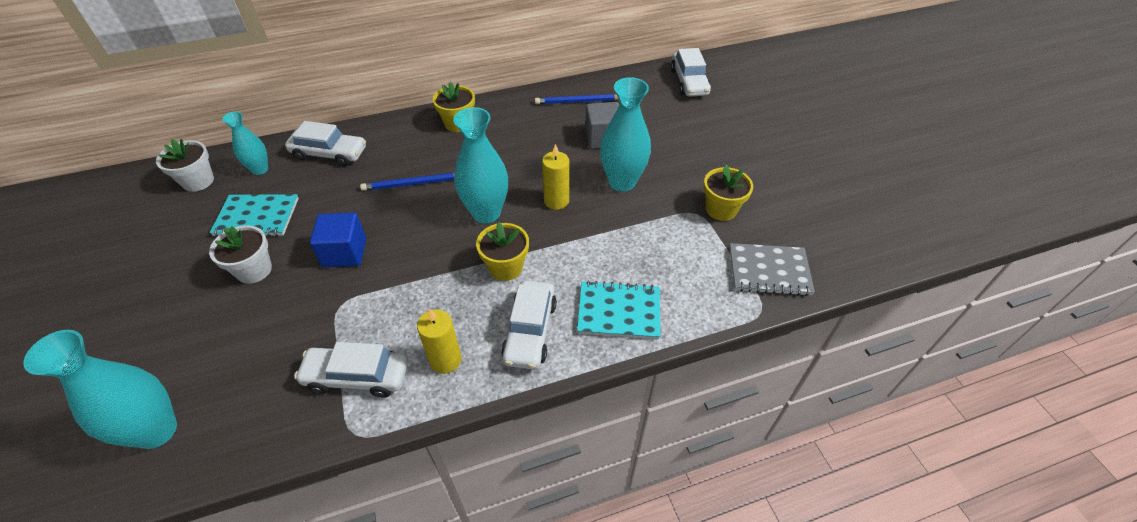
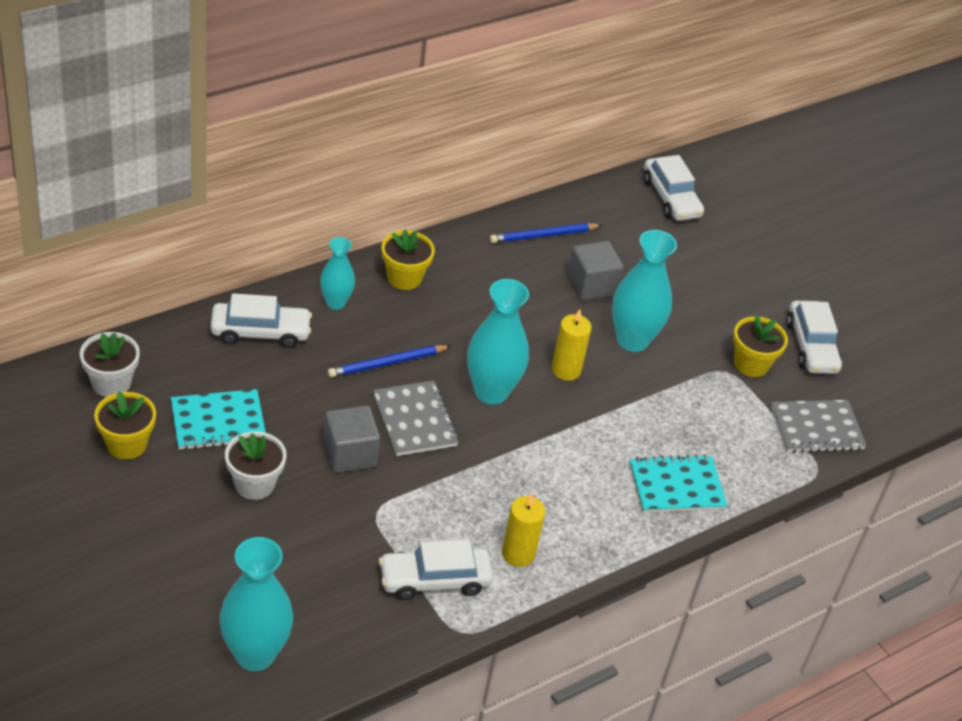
camera: 20 degrees left, 5 degrees down
turquoise vase [222,111,268,175] -> turquoise vase moved to [320,237,355,310]
blue cube [310,213,366,268] -> grey cube [323,405,380,473]
yellow flower pot [476,222,529,281] -> yellow flower pot moved to [94,391,156,460]
white car [501,280,557,370] -> white car moved to [786,301,842,374]
none -> grey notebook [373,380,459,456]

